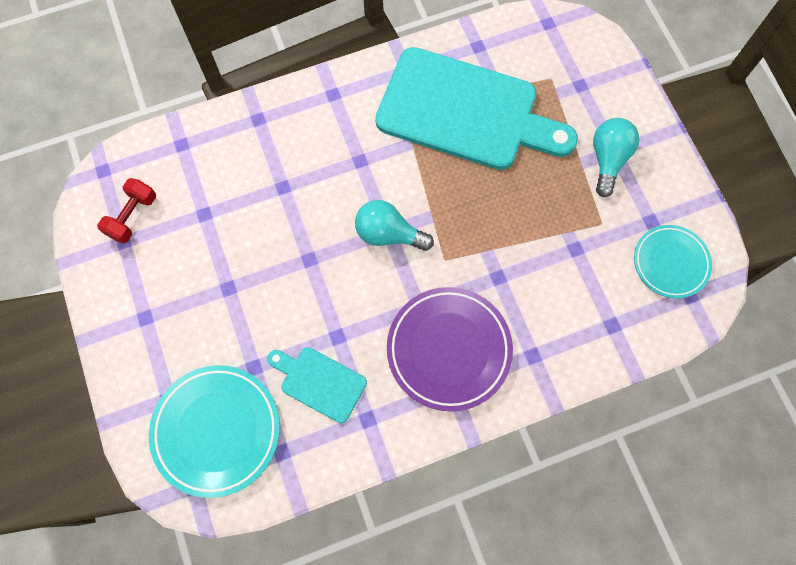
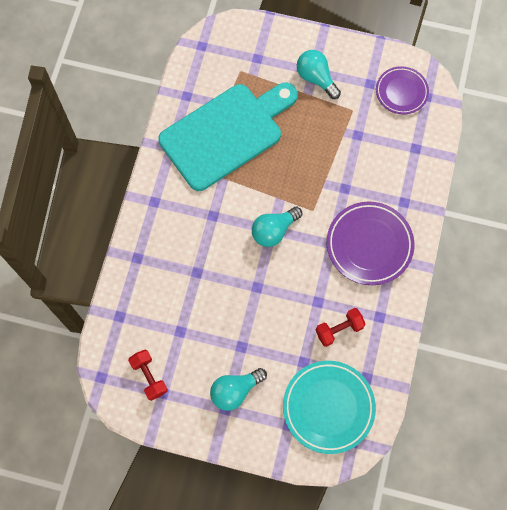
camera: 55 degrees left, 0 degrees up
turquoise cutting board [267,347,367,423] -> red dumbbell [316,308,365,347]
turquoise plate [634,225,712,298] -> purple plate [376,66,429,114]
none -> turquoise light bulb [210,368,267,411]

